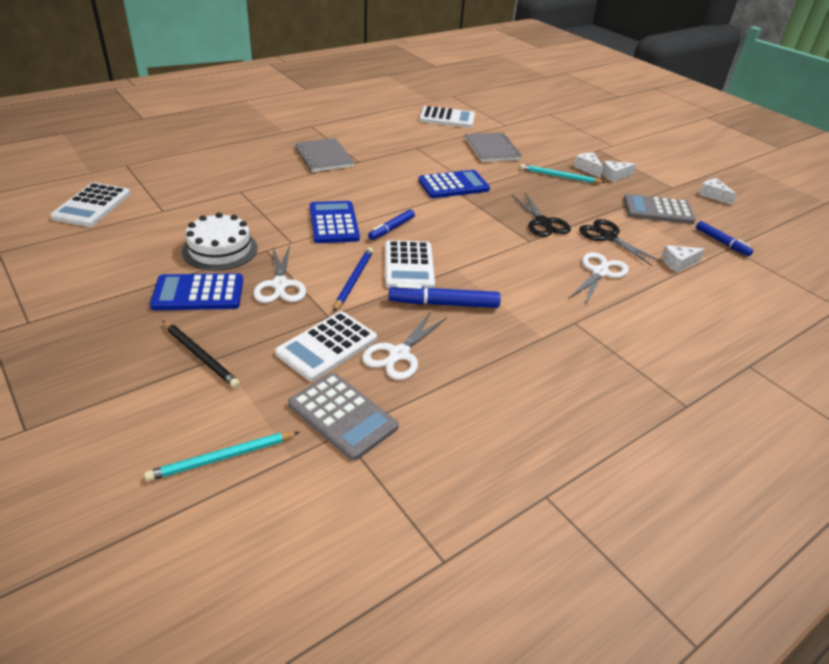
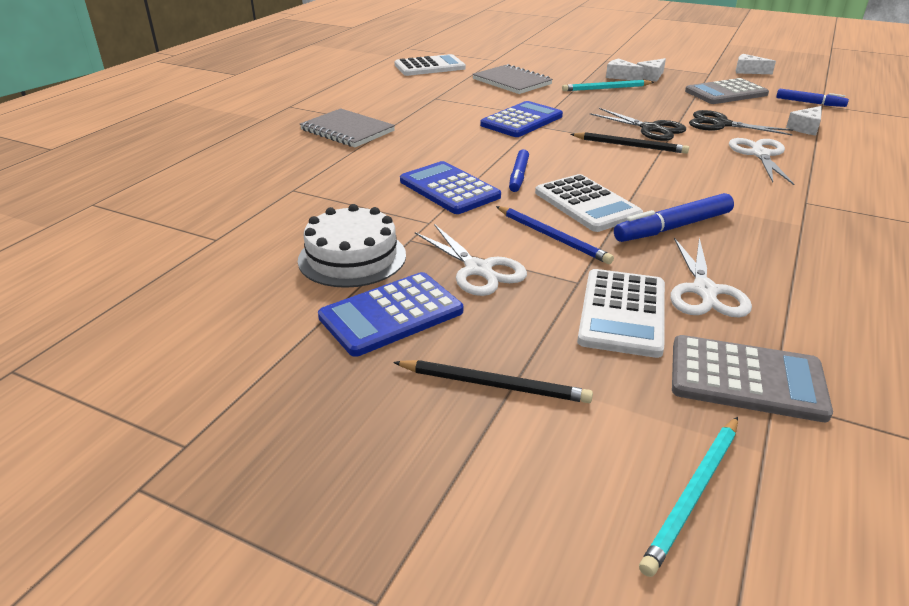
camera: 25 degrees left, 5 degrees down
white calculator [50,182,131,227] -> none
blue pencil [334,248,373,312] -> blue pencil turned 150 degrees clockwise [496,206,614,264]
none -> black pencil [571,132,689,154]

